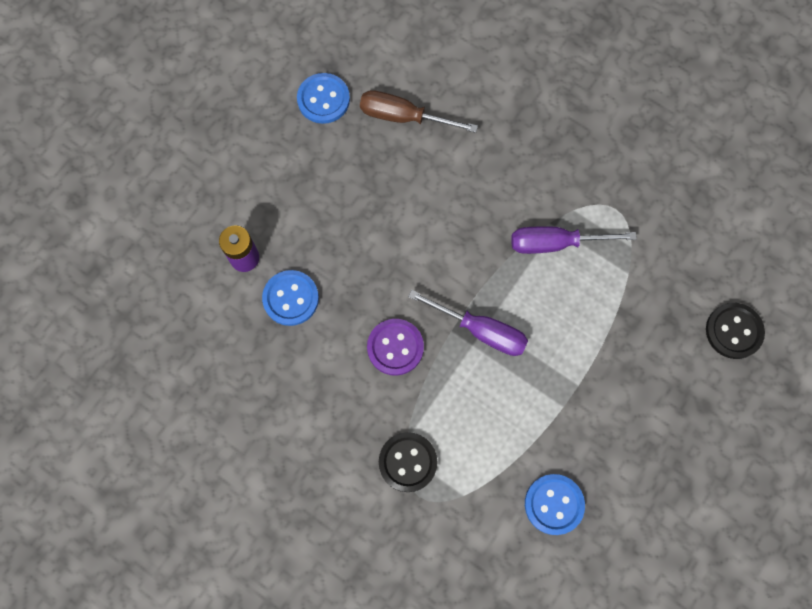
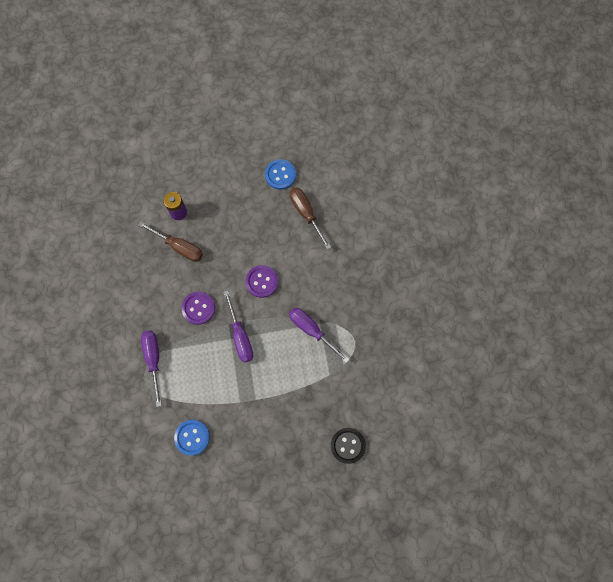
camera: 45 degrees right, 0 degrees up
blue button [262,270,319,326] -> brown screwdriver [138,222,203,262]
black button [379,432,437,492] -> purple screwdriver [141,331,162,407]
none -> purple button [245,265,278,298]

